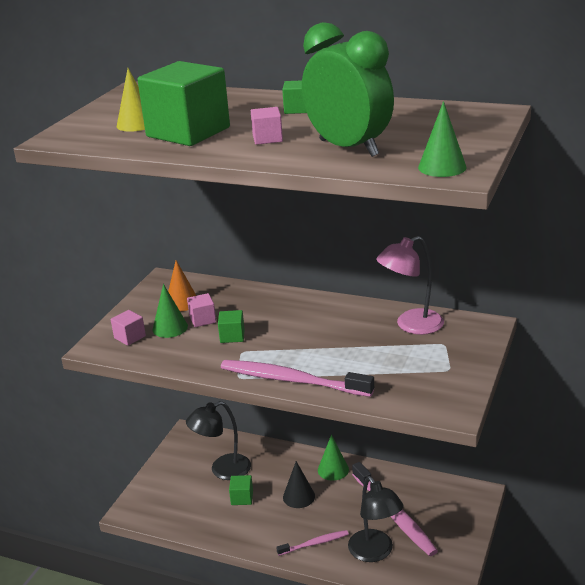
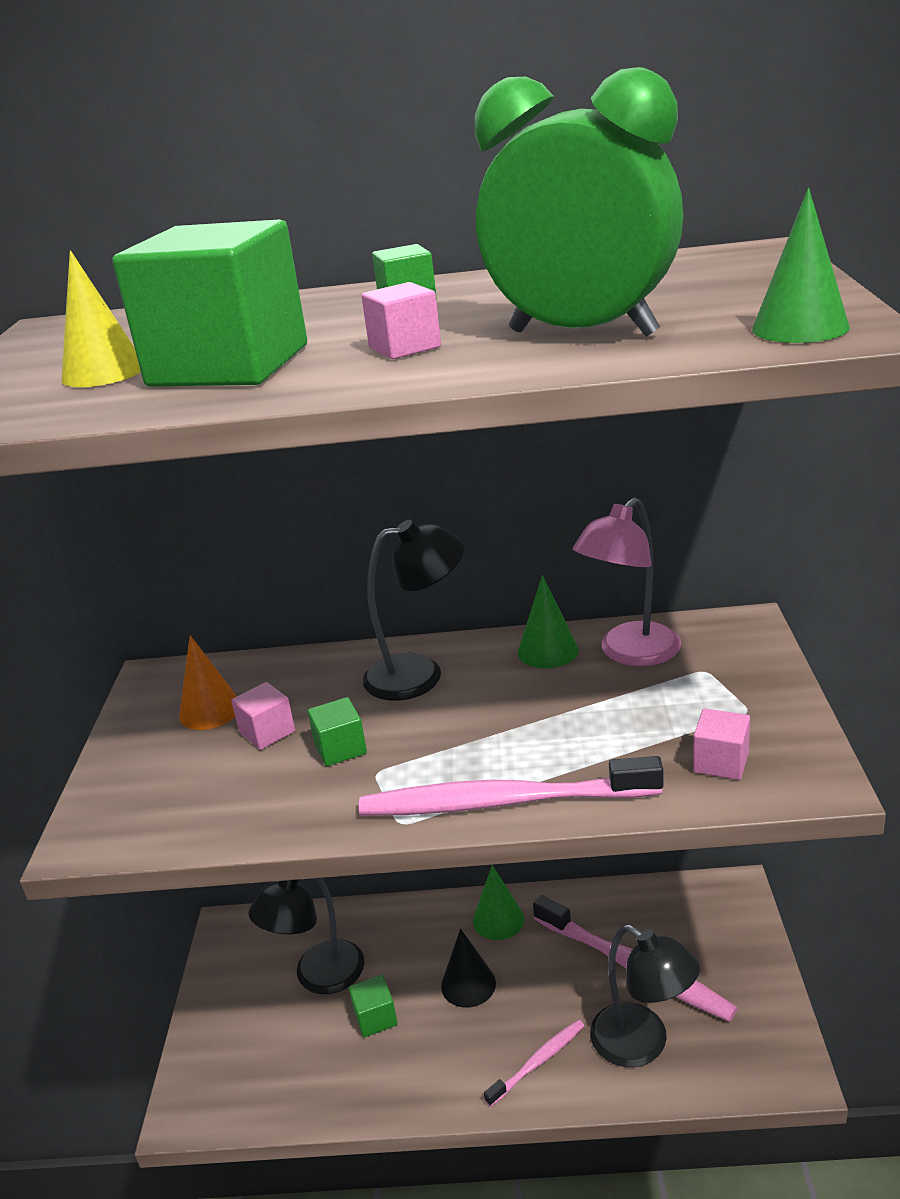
camera: 20 degrees left, 0 degrees up
pink cube [111,310,146,346] -> pink cube moved to [693,709,750,780]
green cone [153,284,188,338] -> green cone moved to [518,575,579,668]
none -> black lamp [363,520,464,700]

